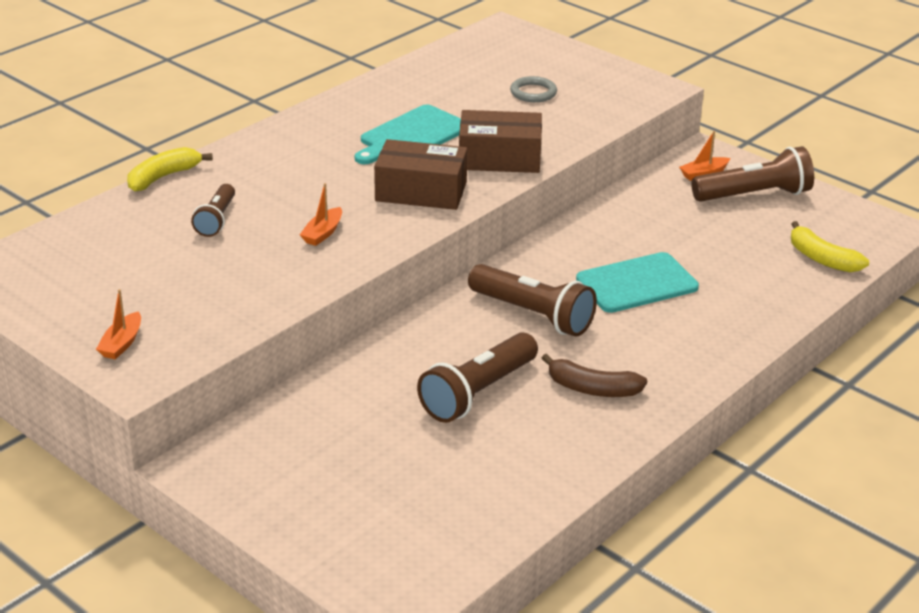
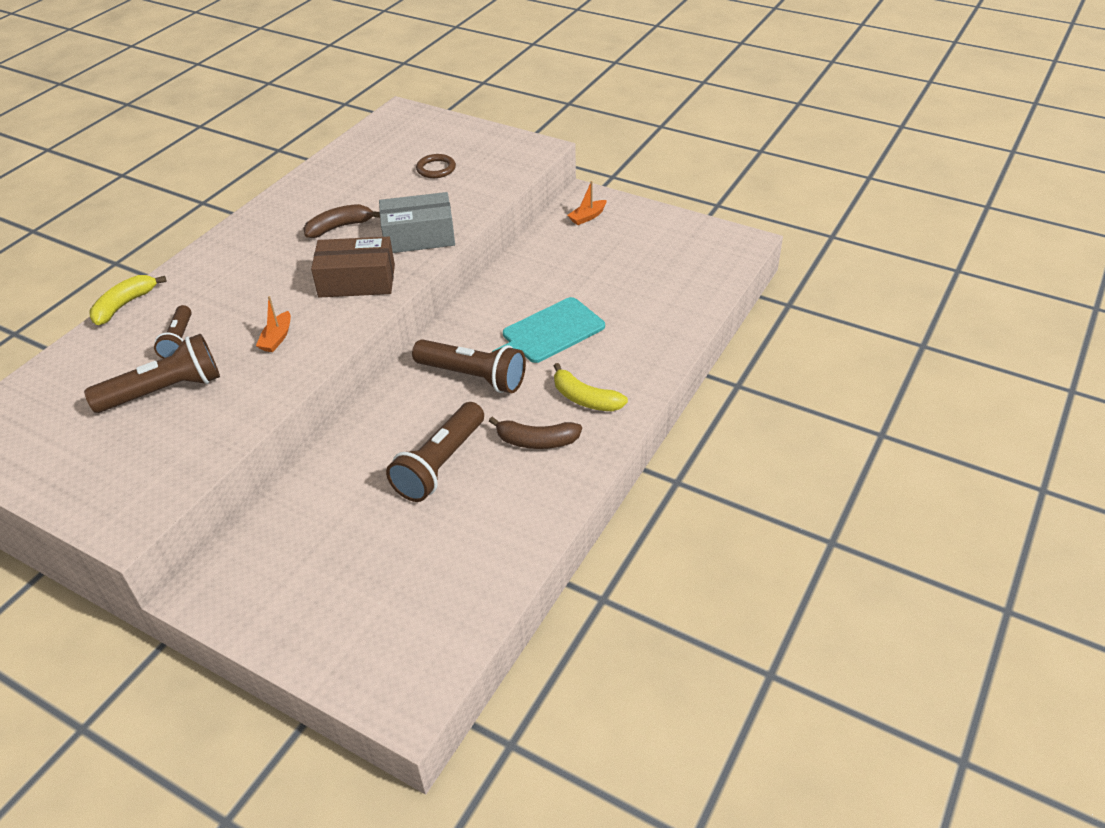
camera: 10 degrees left, 10 degrees up
orange boat [96,289,141,360] -> none
turquoise cutting board [355,104,461,164] -> brown banana [304,204,380,238]
brown box [459,110,542,173] -> grey box [379,192,455,253]
grey ring [510,76,557,102] -> brown ring [416,154,456,178]
brown flashlight [691,146,814,202] -> brown flashlight moved to [84,333,220,413]
yellow banana [791,221,869,273] -> yellow banana moved to [554,363,628,411]

